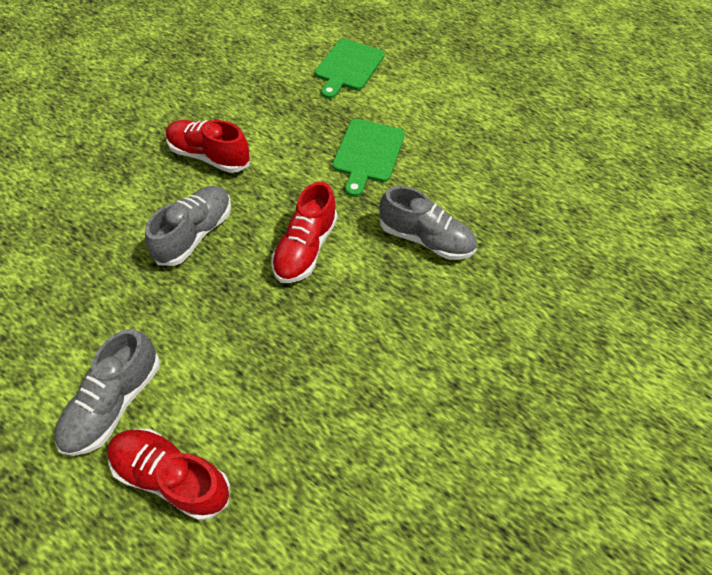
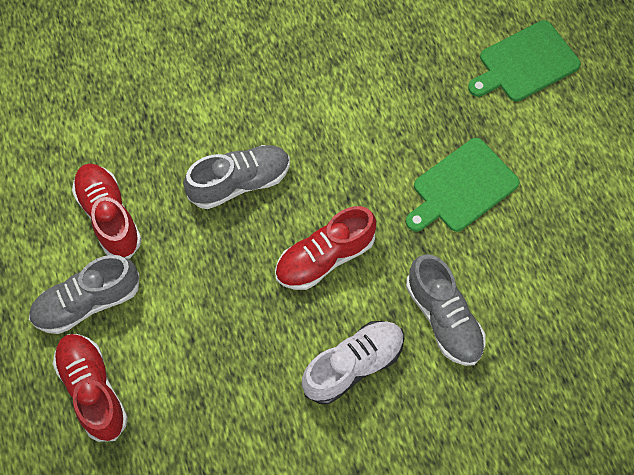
camera: 40 degrees right, 10 degrees up
red shoe [166,120,250,173] -> red shoe moved to [72,164,142,259]
none -> white shoe [302,321,404,404]

